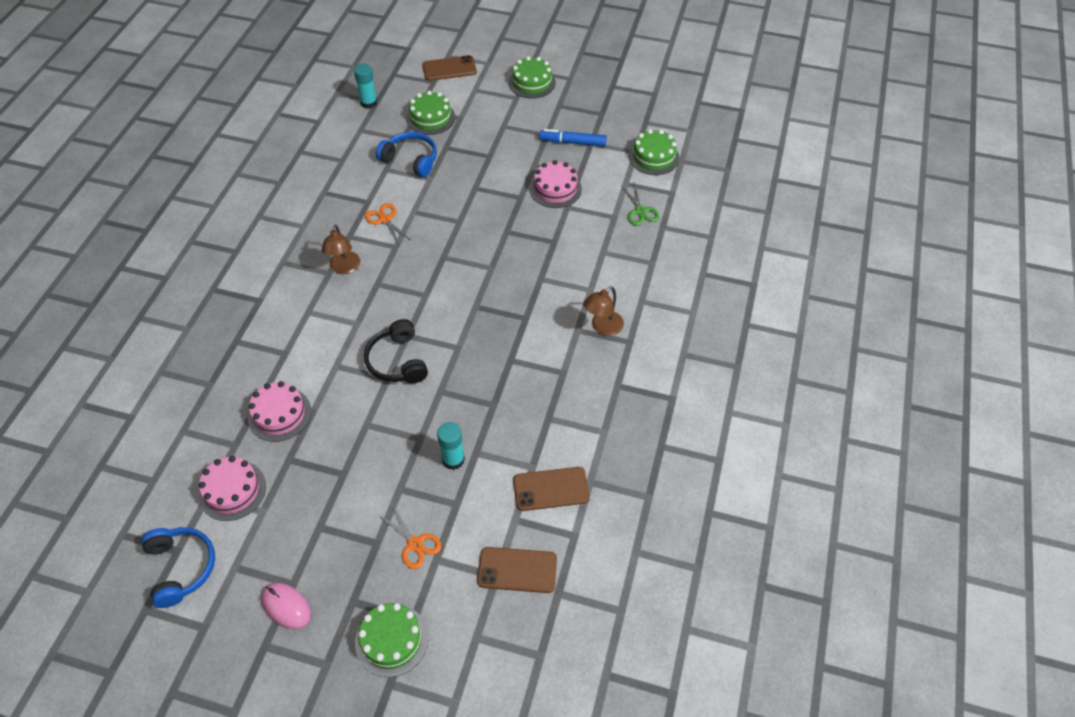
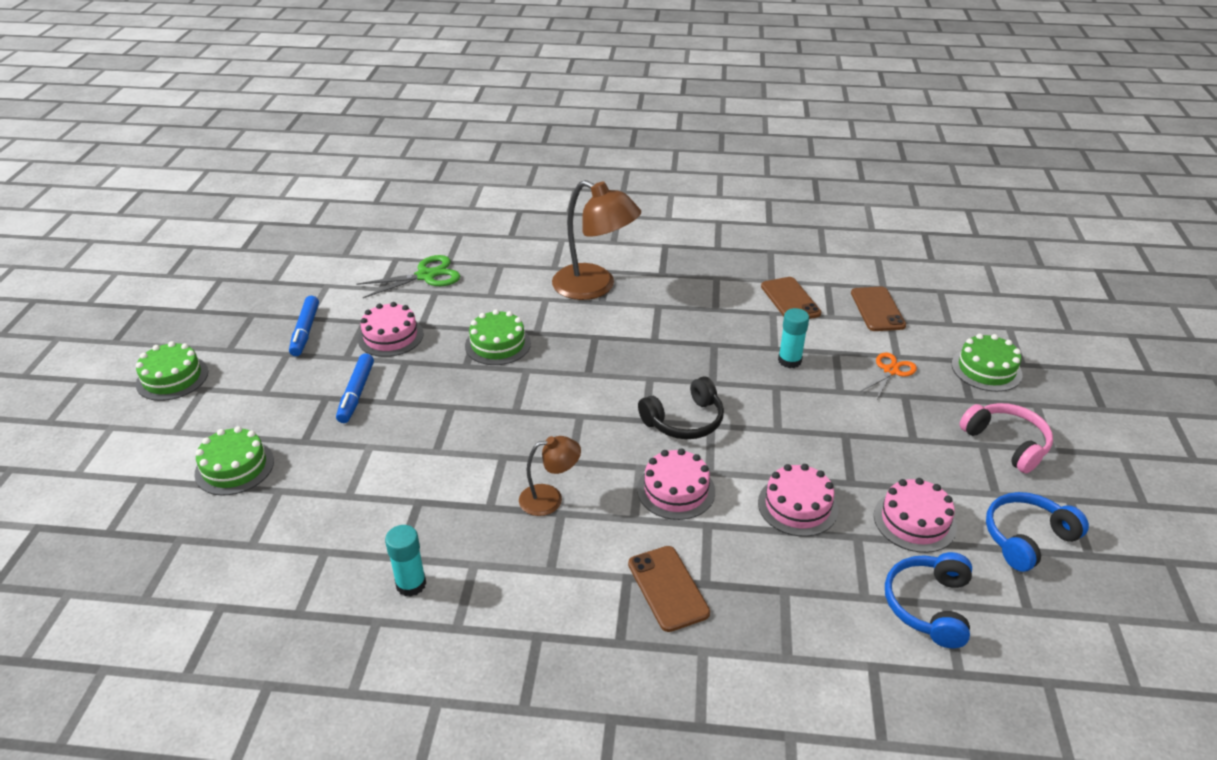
camera: 100 degrees left, 15 degrees down
pink mouse [261,583,311,629] -> pink headphones [960,403,1053,473]
turquoise glue stick [354,64,378,109] -> turquoise glue stick moved to [385,525,426,597]
orange scissors [365,203,411,246] -> none
blue headphones [376,132,437,177] -> blue headphones moved to [885,552,972,648]
brown phone [422,55,477,81] -> brown phone moved to [628,546,710,632]
brown lamp [584,286,624,336] -> brown lamp [552,180,641,300], size x1.88
green scissors [621,183,660,226] -> green scissors [356,255,460,298], size x1.51
green cake [629,129,680,175] -> green cake moved to [465,309,531,365]
none -> blue marker [336,353,374,423]
none -> pink cake [637,448,715,520]

